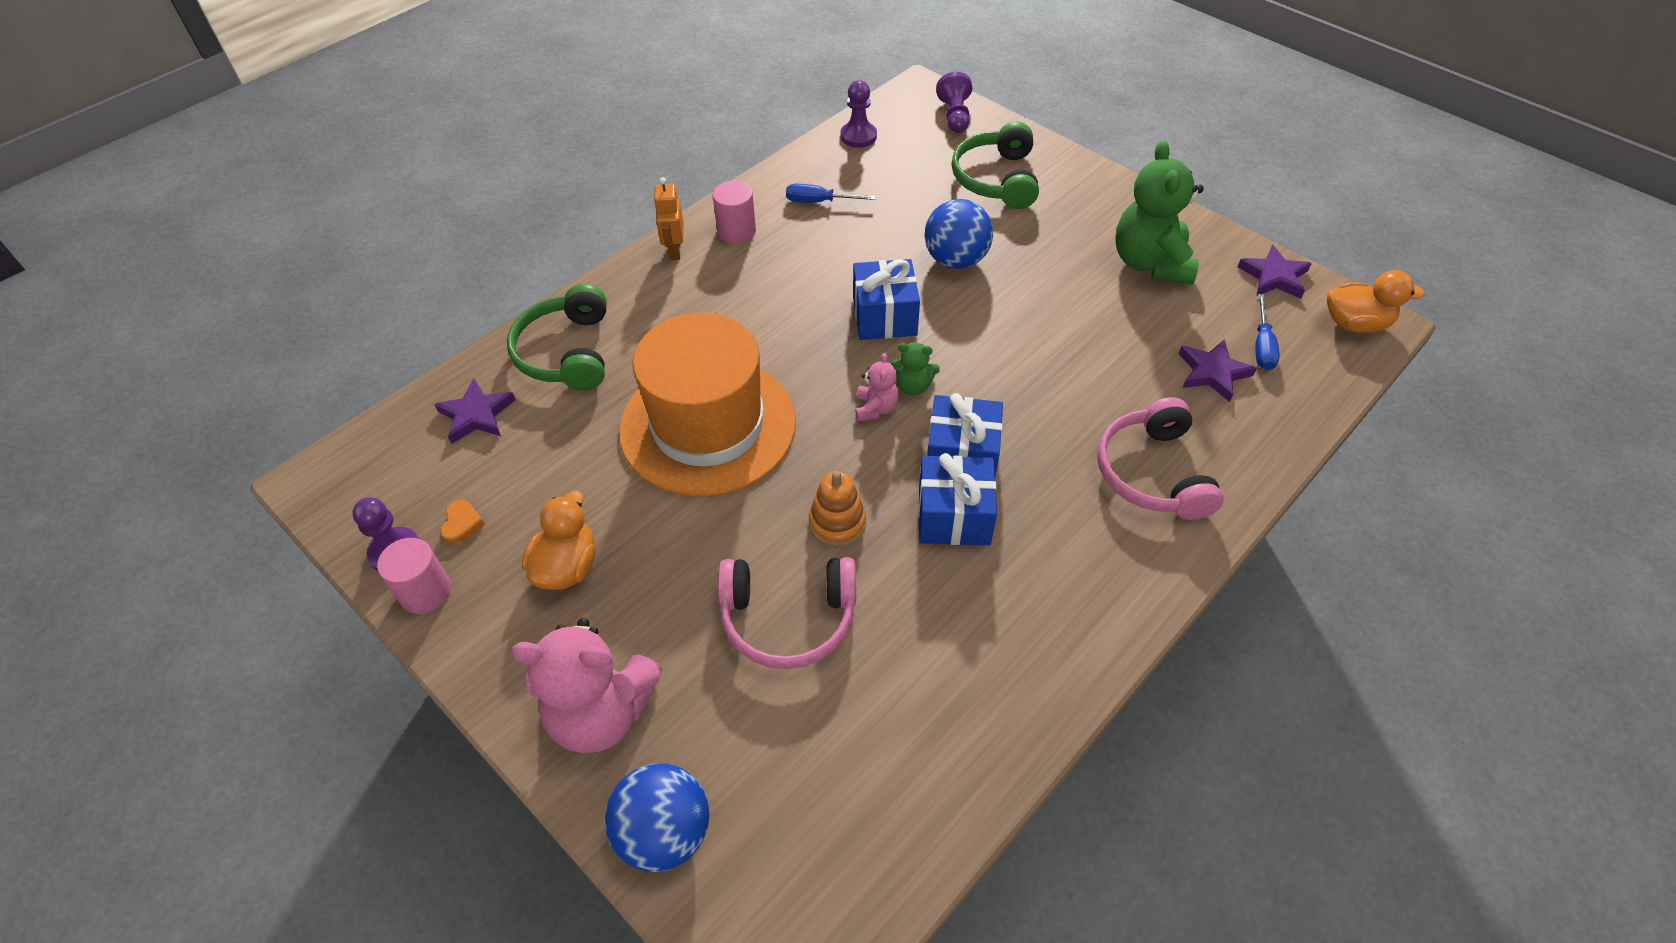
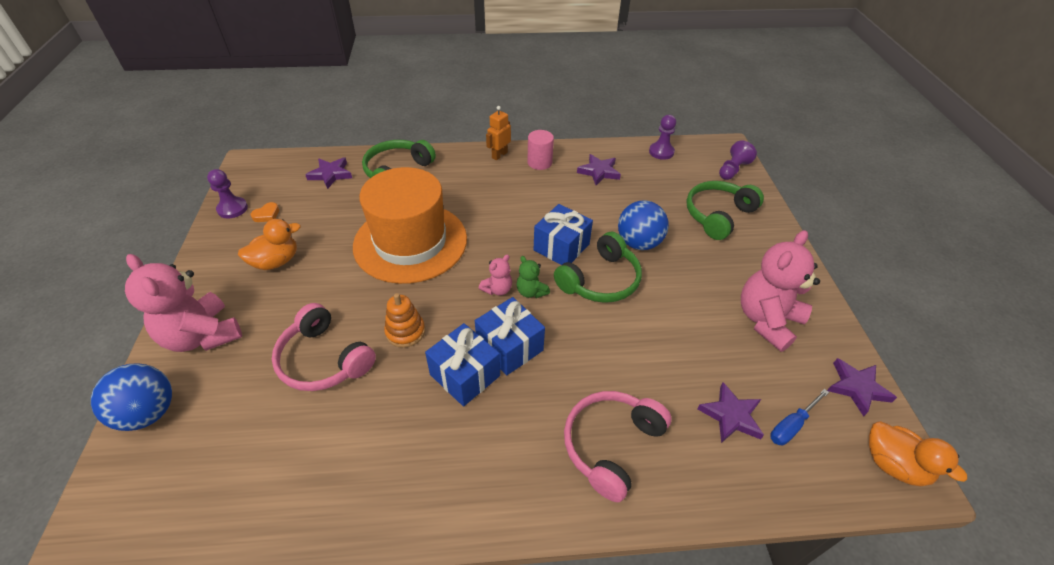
camera: 40 degrees right, 5 degrees down
pink cylinder [377,538,451,614] -> none
blue screwdriver [786,184,876,203] -> purple star [577,154,621,185]
green teddy bear [1115,140,1204,285] -> pink teddy bear [741,230,820,352]
none -> green headphones [554,232,642,303]

